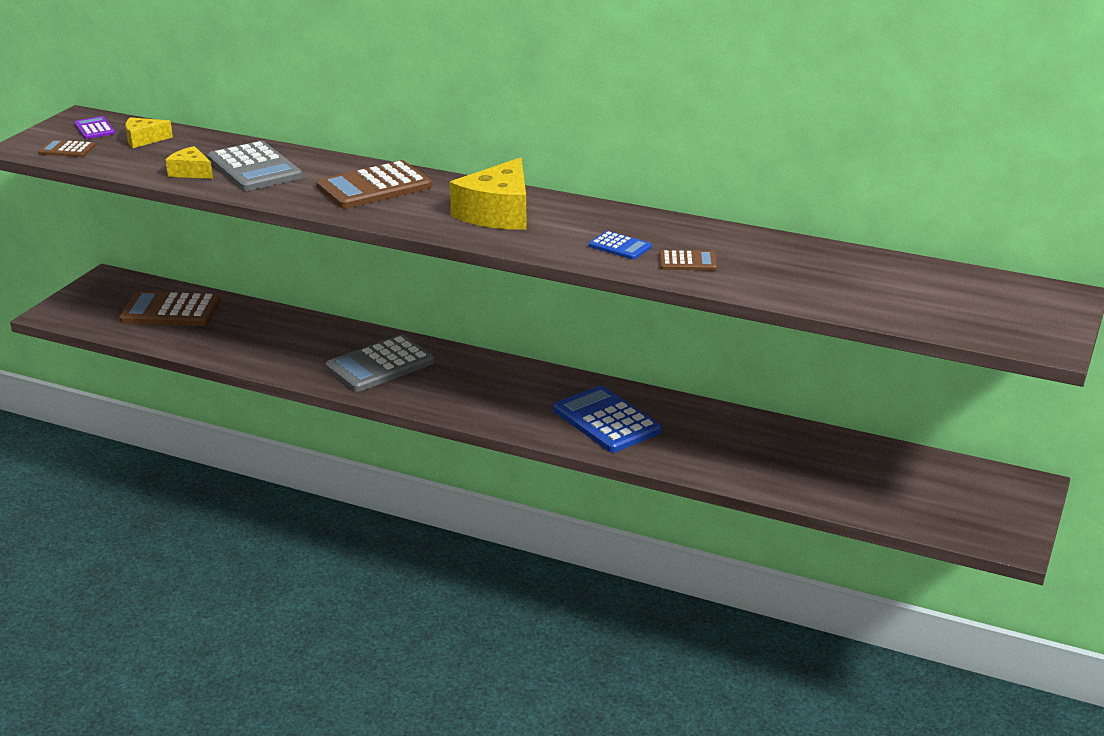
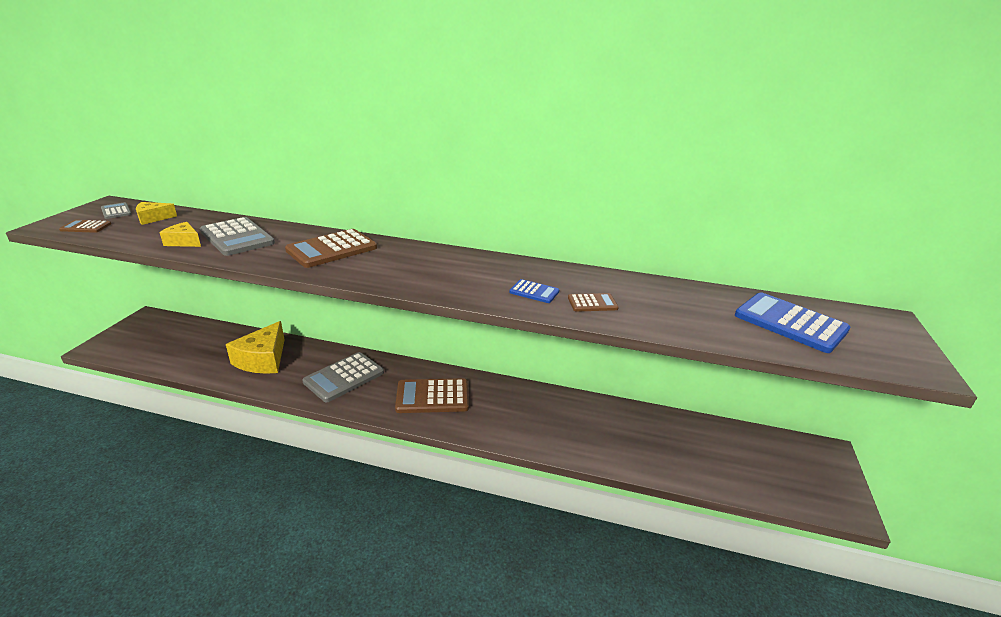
camera: 10 degrees left, 0 degrees up
purple calculator [74,116,115,139] -> grey calculator [101,202,132,219]
brown calculator [119,291,221,326] -> brown calculator moved to [395,378,469,413]
yellow cheese [450,157,527,230] -> yellow cheese moved to [226,321,285,374]
blue calculator [553,385,662,453] -> blue calculator moved to [735,292,850,353]

